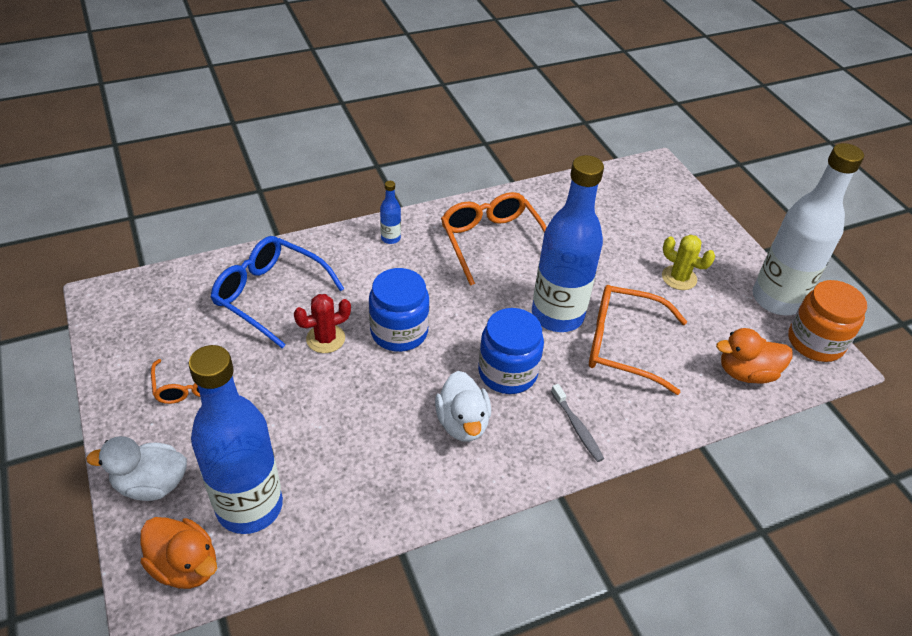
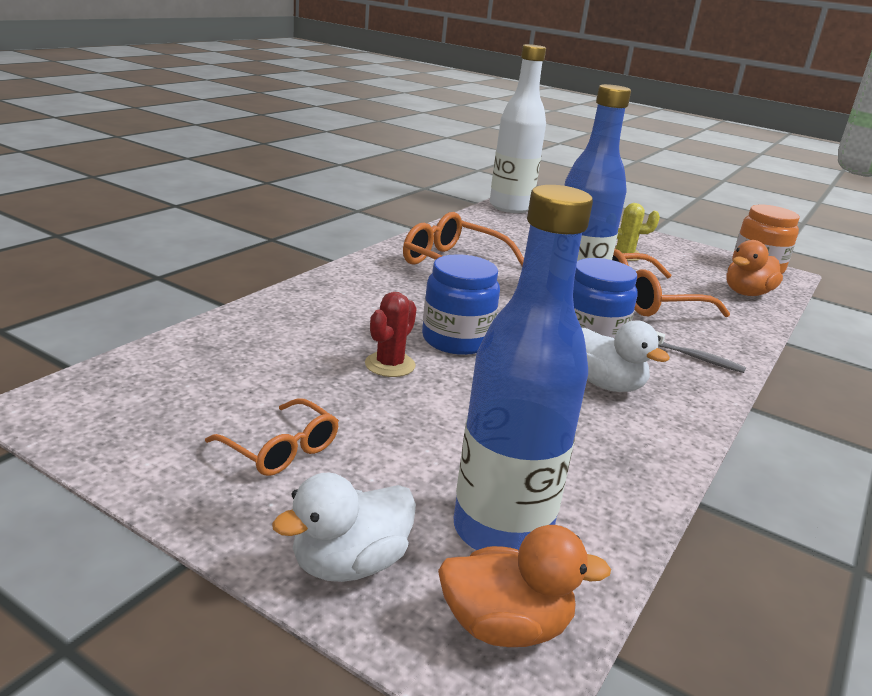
camera: 35 degrees left, 20 degrees down
blue glasses [211,236,344,348] -> none
blue bottle [380,181,401,244] -> none
white bottle [753,143,864,315] -> white bottle moved to [490,44,546,213]

